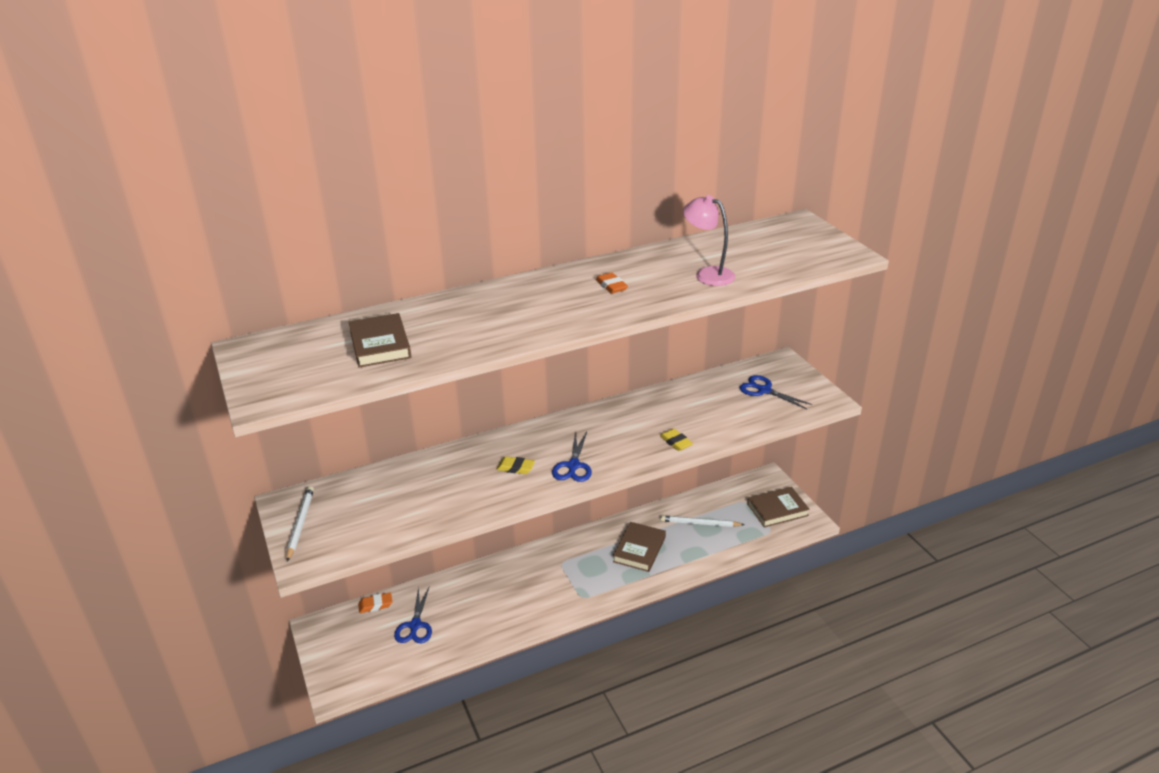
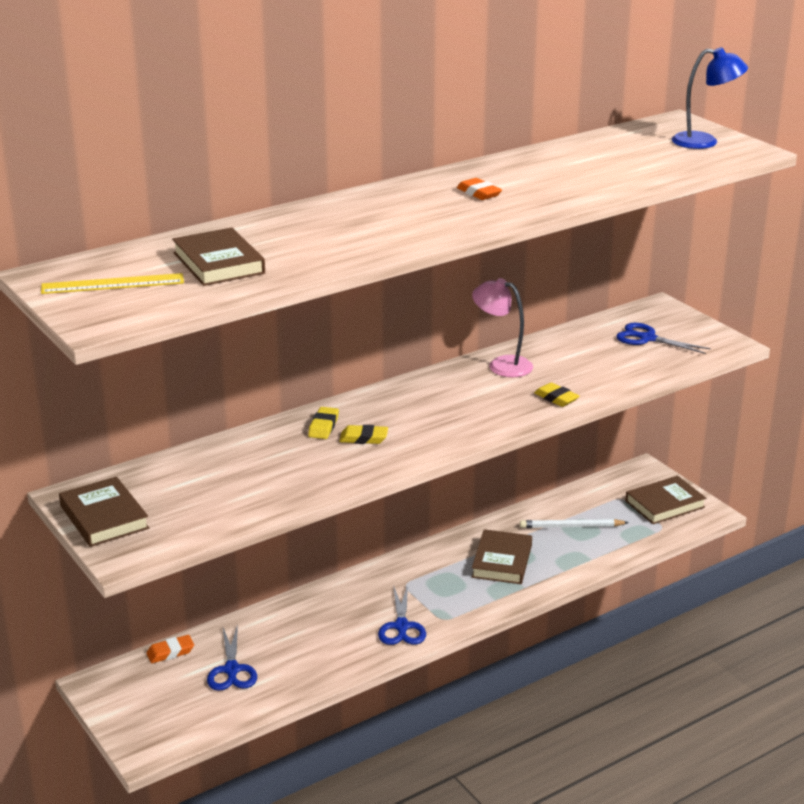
camera: 10 degrees left, 5 degrees down
white pencil [286,486,314,562] -> brown book [59,476,149,547]
blue scissors [552,431,592,482] -> blue scissors moved to [378,585,426,645]
pink lamp [683,195,735,286] -> pink lamp moved to [472,278,533,377]
none -> yellow ruler [41,273,184,294]
none -> yellow eraser [308,407,339,439]
none -> blue lamp [672,47,748,149]

